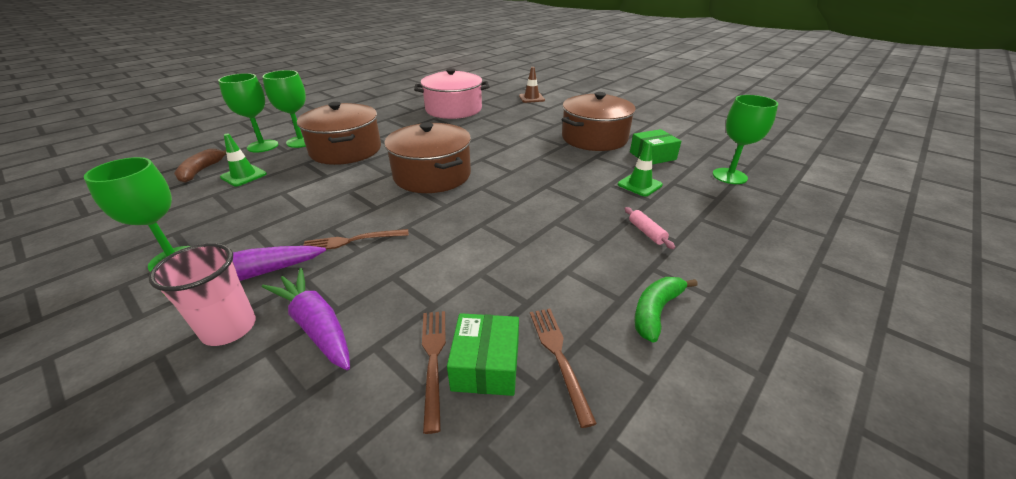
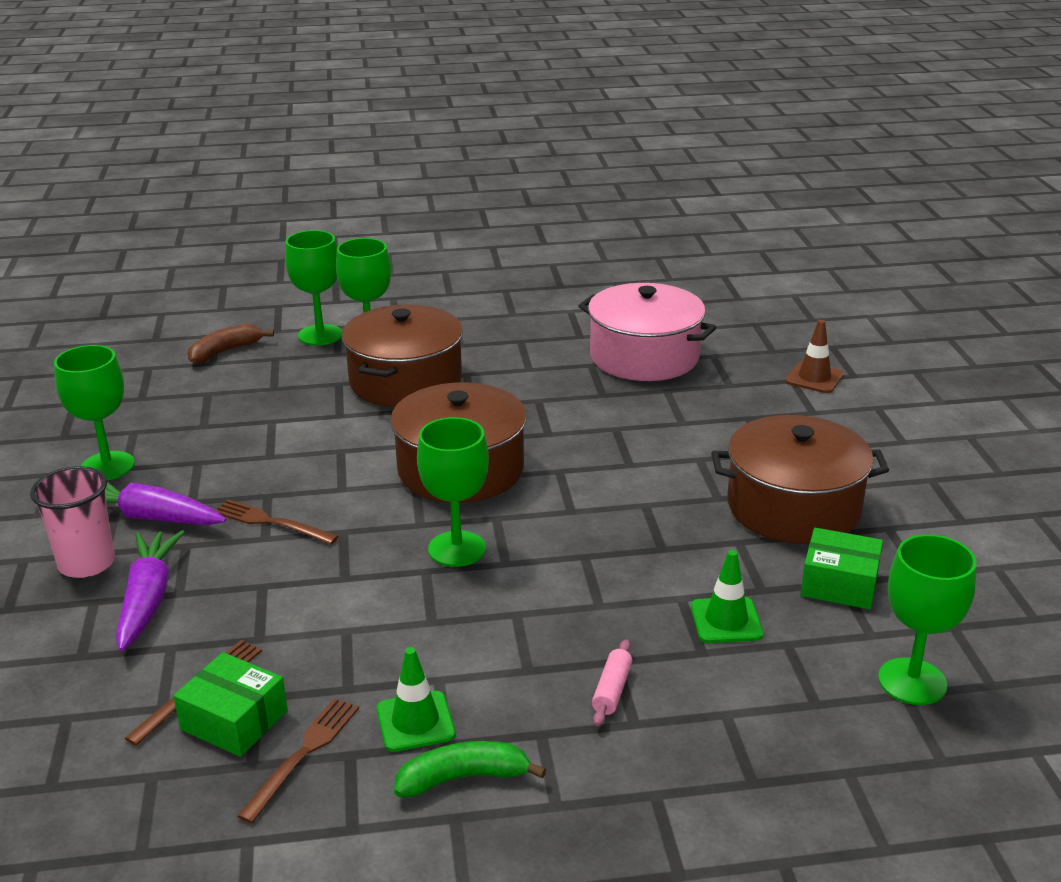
camera: 40 degrees right, 5 degrees down
green traffic cone [220,133,267,186] -> green traffic cone moved to [376,647,455,752]
green box [447,313,519,396] -> green box turned 75 degrees clockwise [173,652,288,757]
none -> green goblet [417,417,489,567]

